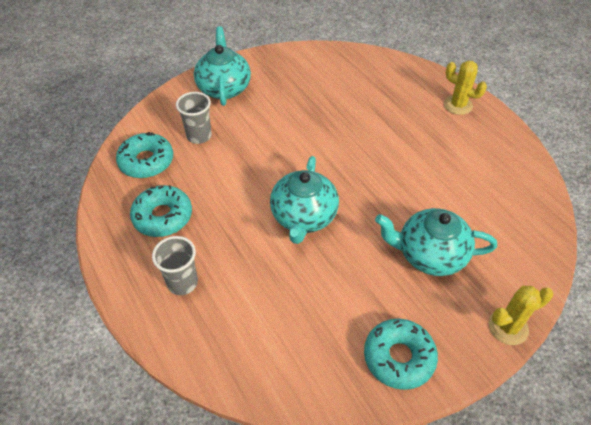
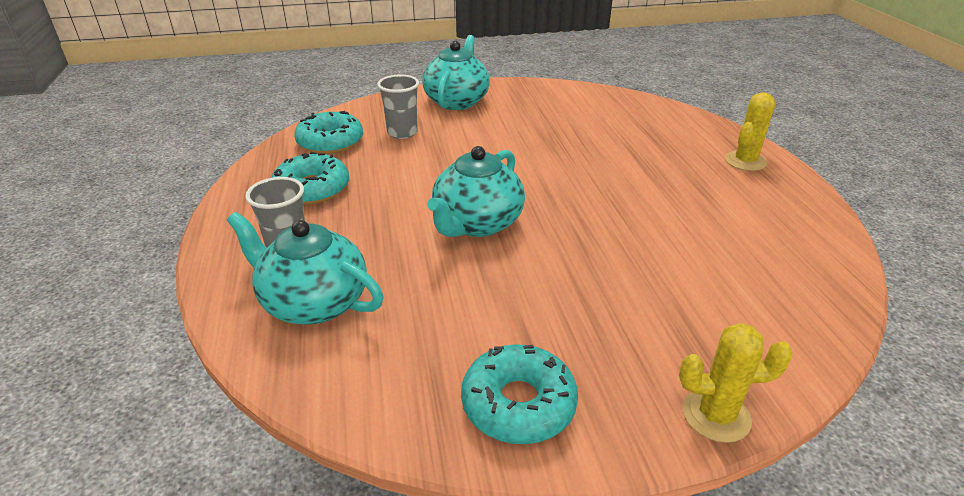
camera: 20 degrees right, 15 degrees down
turquoise teapot [375,208,497,276] -> turquoise teapot moved to [227,212,383,325]
yellow cactus [444,61,487,115] -> yellow cactus turned 75 degrees clockwise [725,92,776,171]

